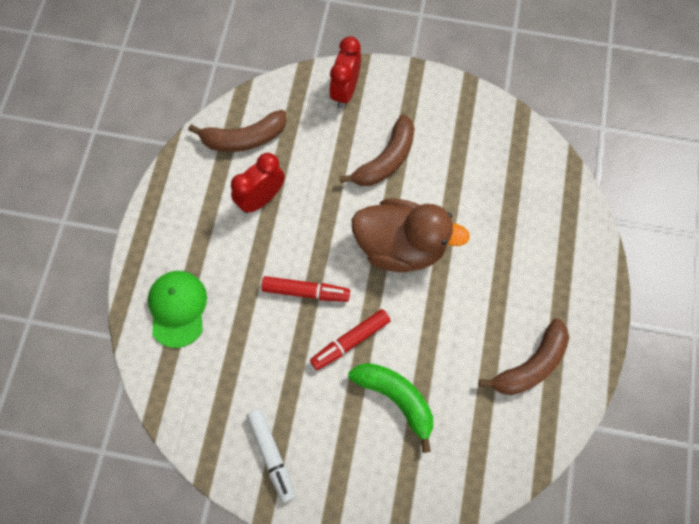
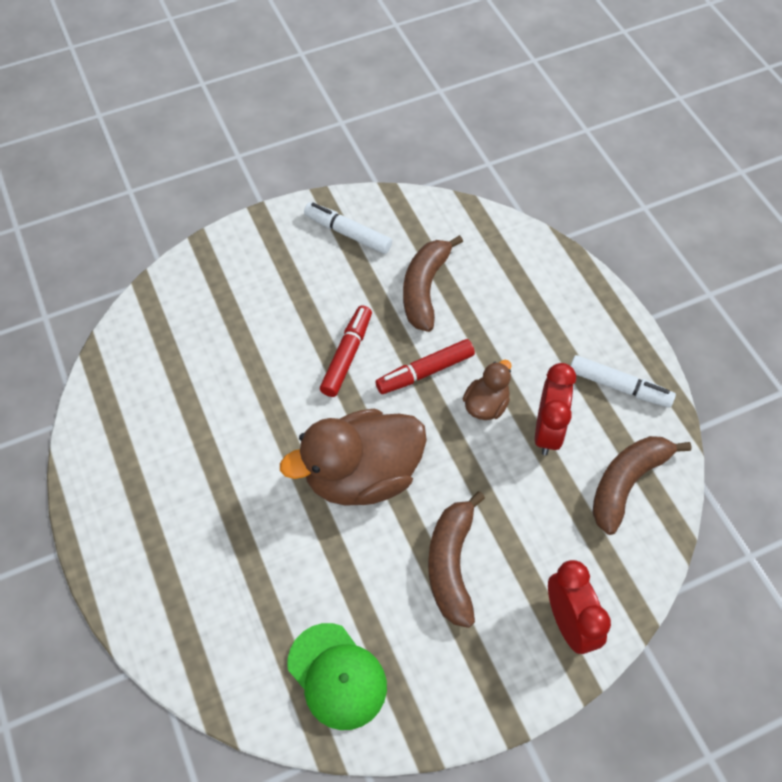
camera: 145 degrees right, 10 degrees down
green cap [148,271,207,348] -> green cap moved to [288,623,387,730]
green banana [348,363,433,453] -> none
brown banana [479,319,569,395] -> brown banana moved to [403,235,463,332]
none -> brown duck [463,360,512,420]
none -> white marker [570,355,676,408]

